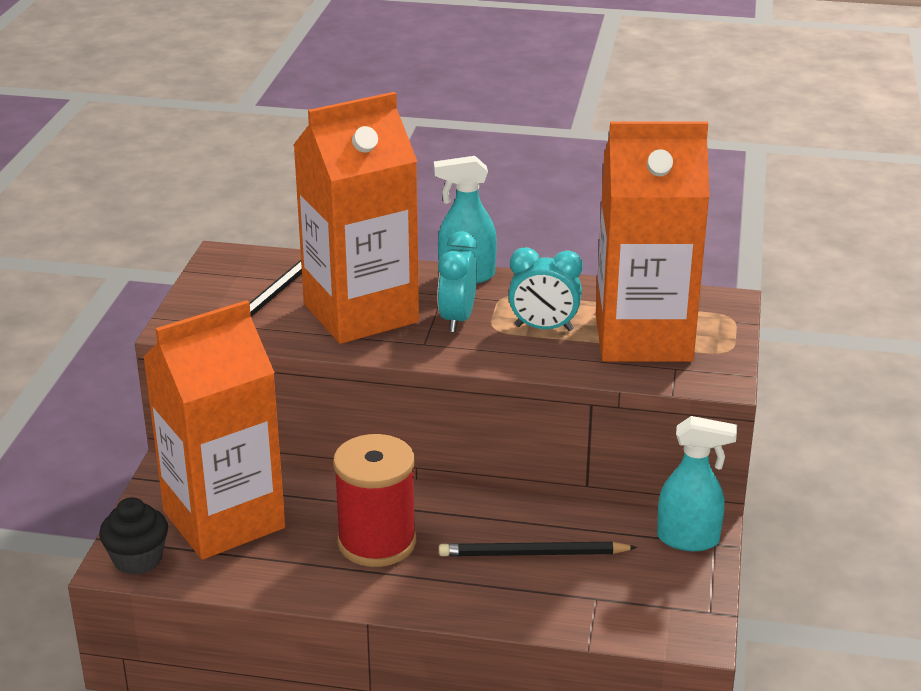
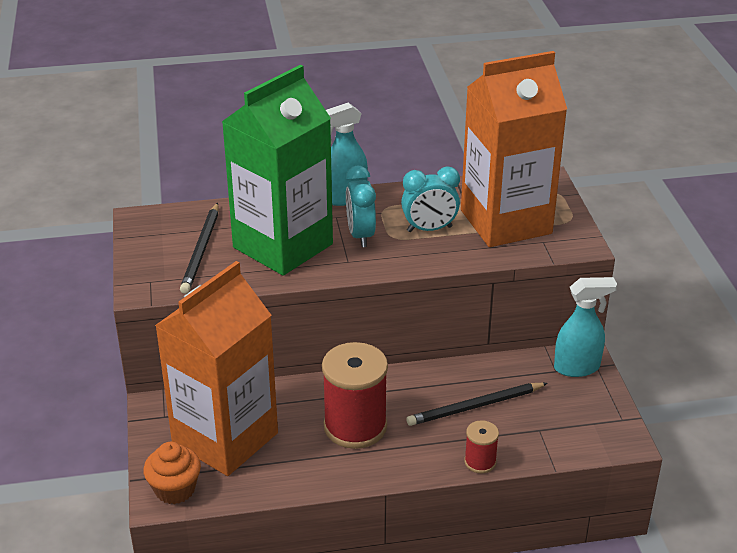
camera: 20 degrees left, 5 degrees up
black cupcake [99,497,168,575] -> orange cupcake [143,442,201,504]
orange carton [293,92,419,344] -> green carton [222,65,333,276]
none -> red spool [464,420,499,473]

